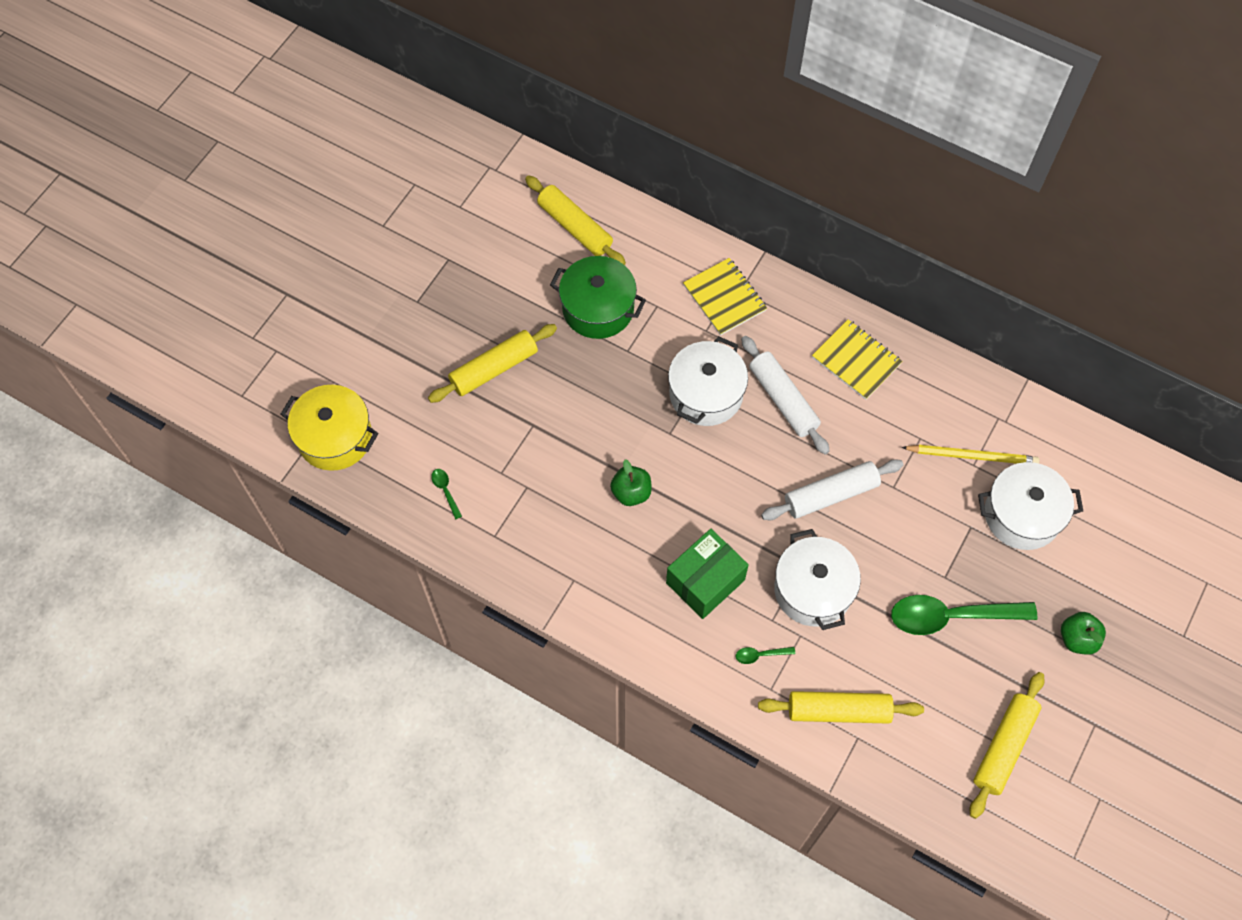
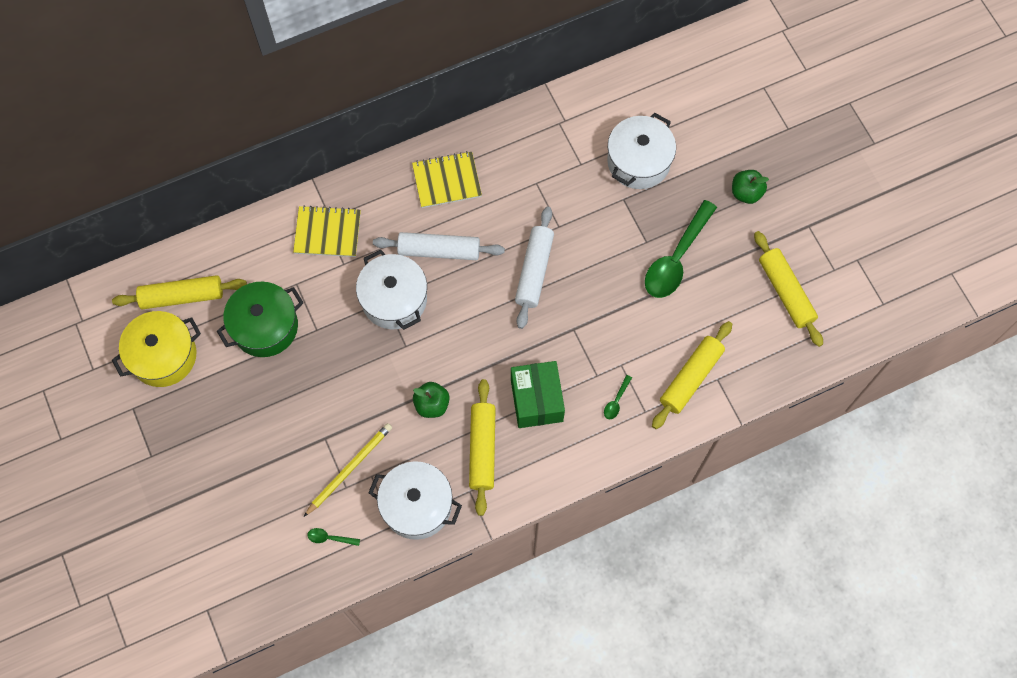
camera: 55 degrees left, 5 degrees up
yellow pot [281,385,379,471] -> yellow pot moved to [112,311,201,387]
yellow rolling pin [428,324,557,403] -> yellow rolling pin moved to [469,379,496,516]
white pot [774,529,861,630] -> white pot moved to [369,461,462,540]
yellow pencil [901,445,1040,464] -> yellow pencil moved to [304,423,392,517]

